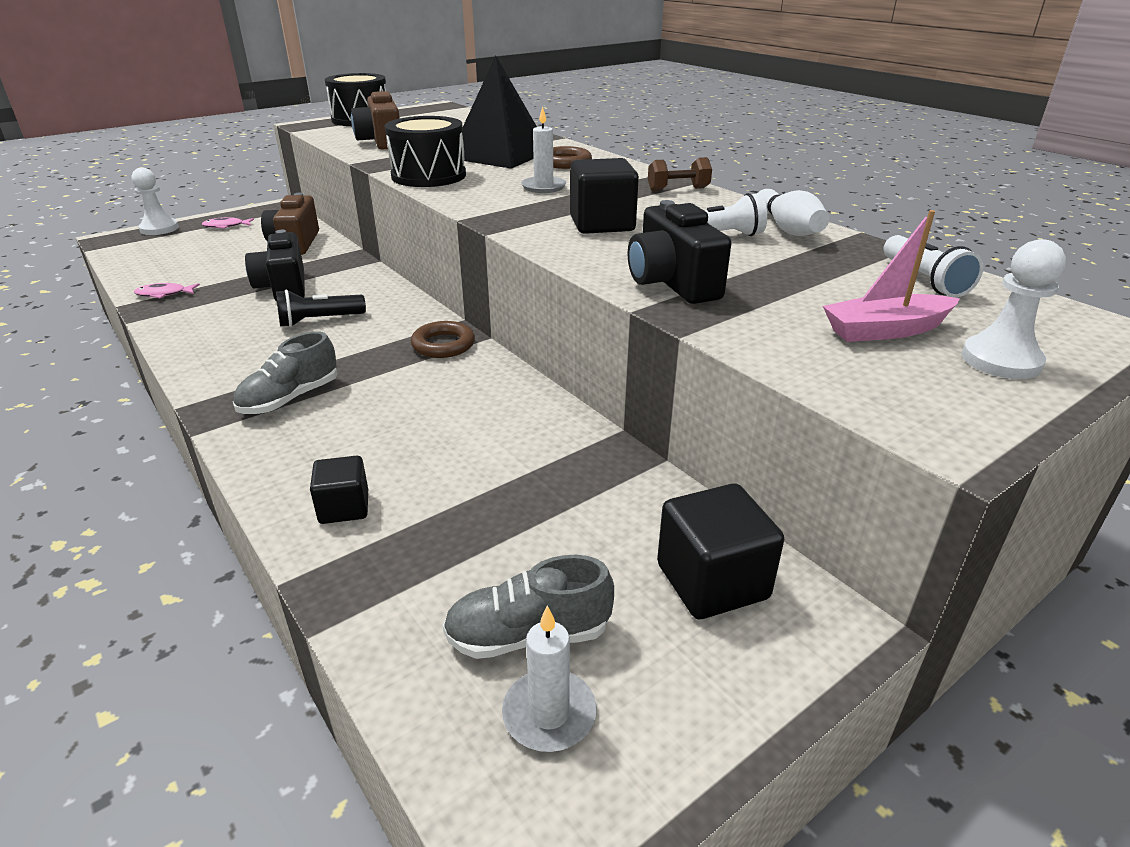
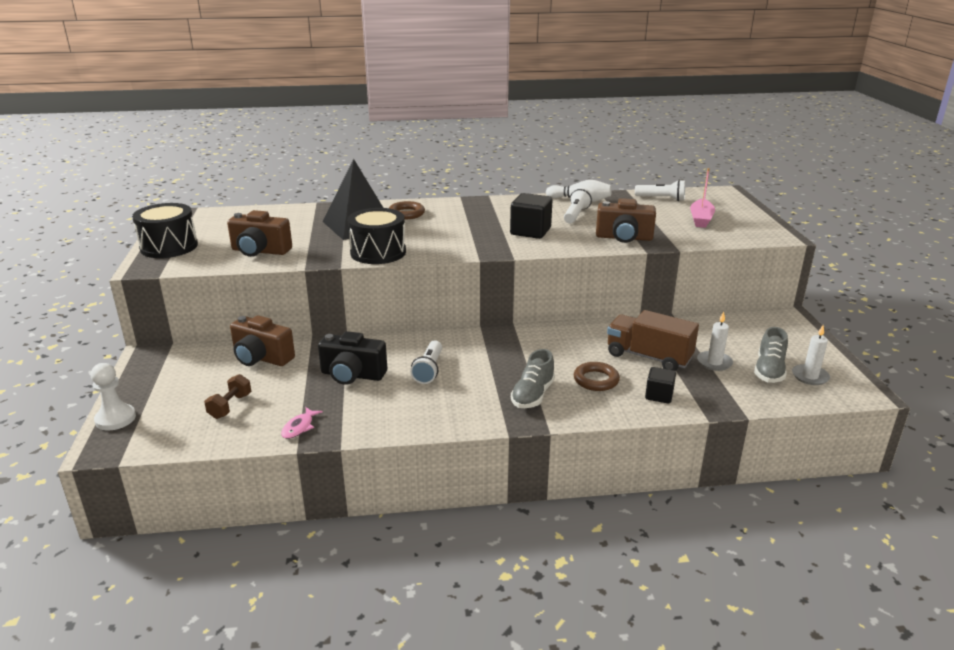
camera: 60 degrees left, 5 degrees down
pink fish [202,217,254,229] -> none
grey shoe [233,332,337,414] -> grey shoe turned 45 degrees clockwise [511,349,555,408]
black flashlight [276,290,366,327] -> white flashlight [410,340,442,384]
brown ring [411,321,475,358] -> brown ring moved to [574,362,620,391]
white candle [521,106,566,193] -> white candle moved to [697,312,733,371]
black camera [628,200,731,304] -> brown camera [596,198,656,243]
brown dumbbell [648,157,712,191] -> brown dumbbell moved to [204,374,252,419]
black cube [657,483,784,619] -> none
white pawn [962,239,1066,379] -> none
none -> brown truck [607,310,699,371]

